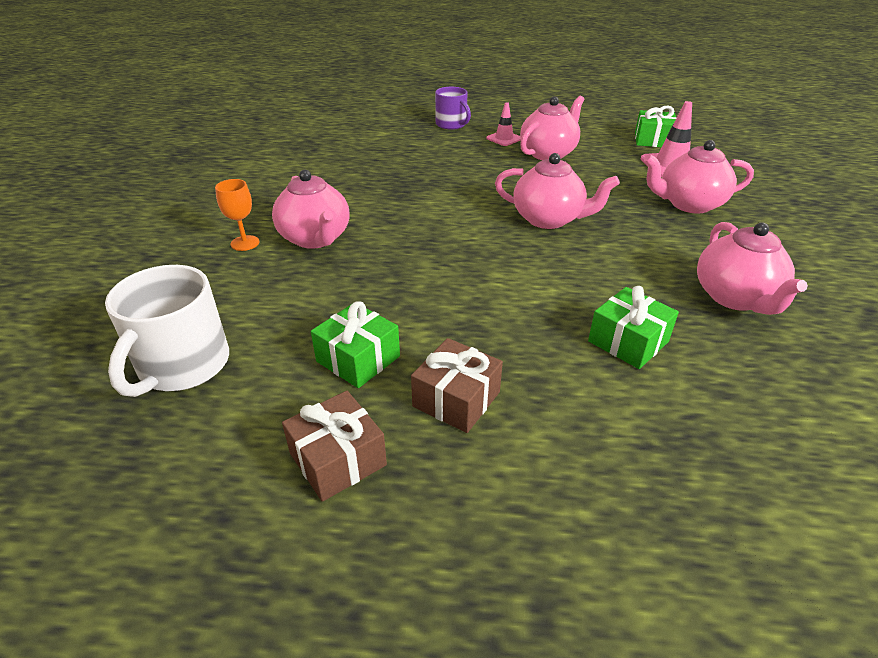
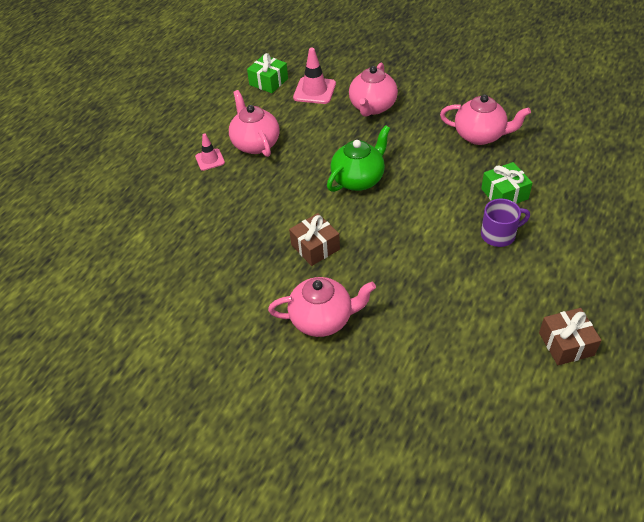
camera: 65 degrees left, 10 degrees up
white mug [105,265,229,397] -> none
orange goblet [215,179,260,251] -> none
green gift [311,301,400,388] -> none
brown gift [411,338,503,433] -> brown gift moved to [289,213,340,266]
purple mug [435,87,471,130] -> purple mug moved to [481,199,530,247]
pink teapot [495,153,620,229] -> green teapot [327,125,390,192]

